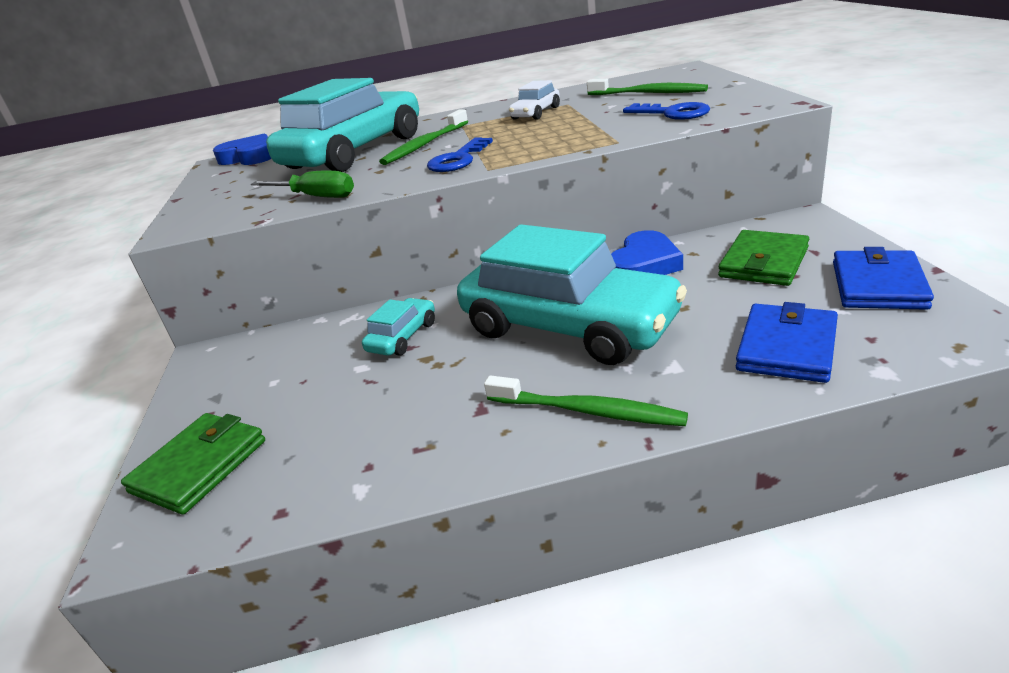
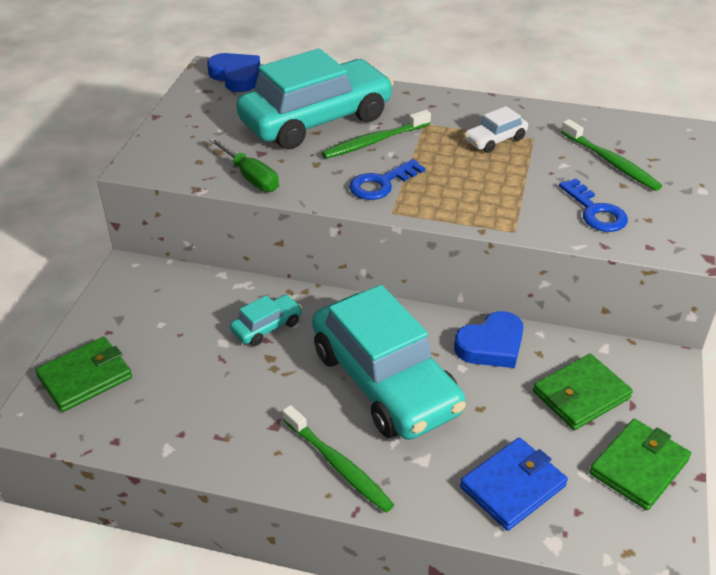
camera: 20 degrees right, 10 degrees up
blue wallet [833,247,934,310] -> green wallet [589,419,691,510]

